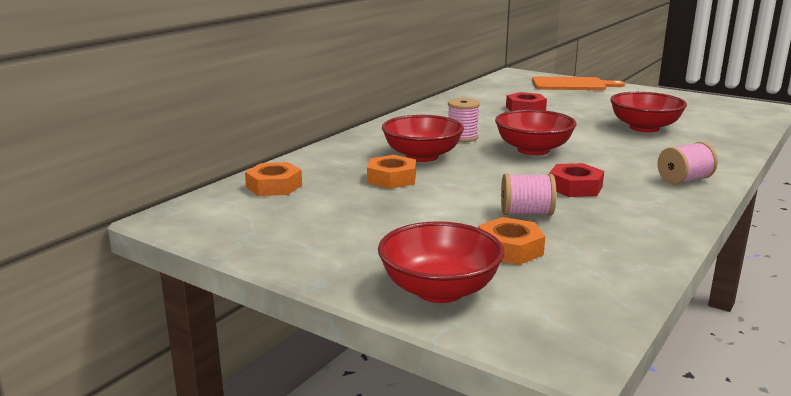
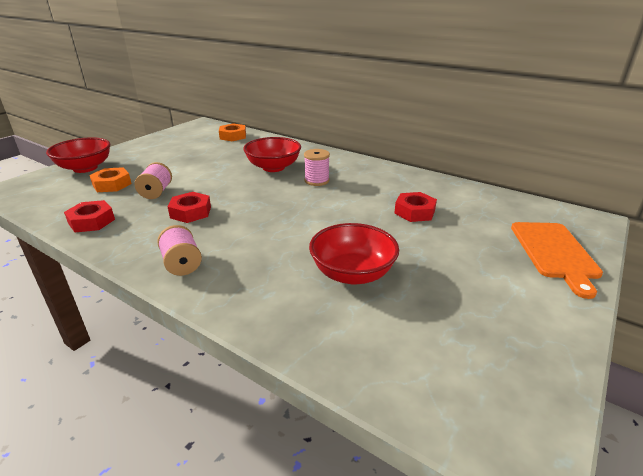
camera: 90 degrees right, 10 degrees up
orange nut [367,155,416,189] -> none
red bowl [495,110,577,155] -> none
none -> red nut [64,200,115,232]

